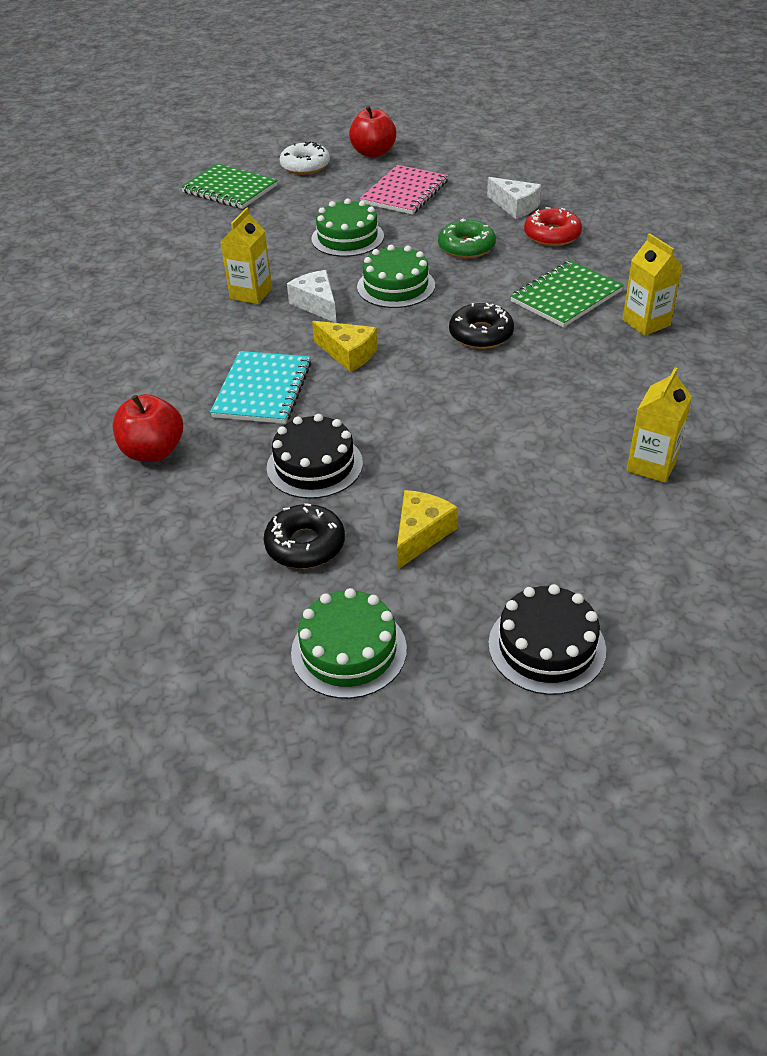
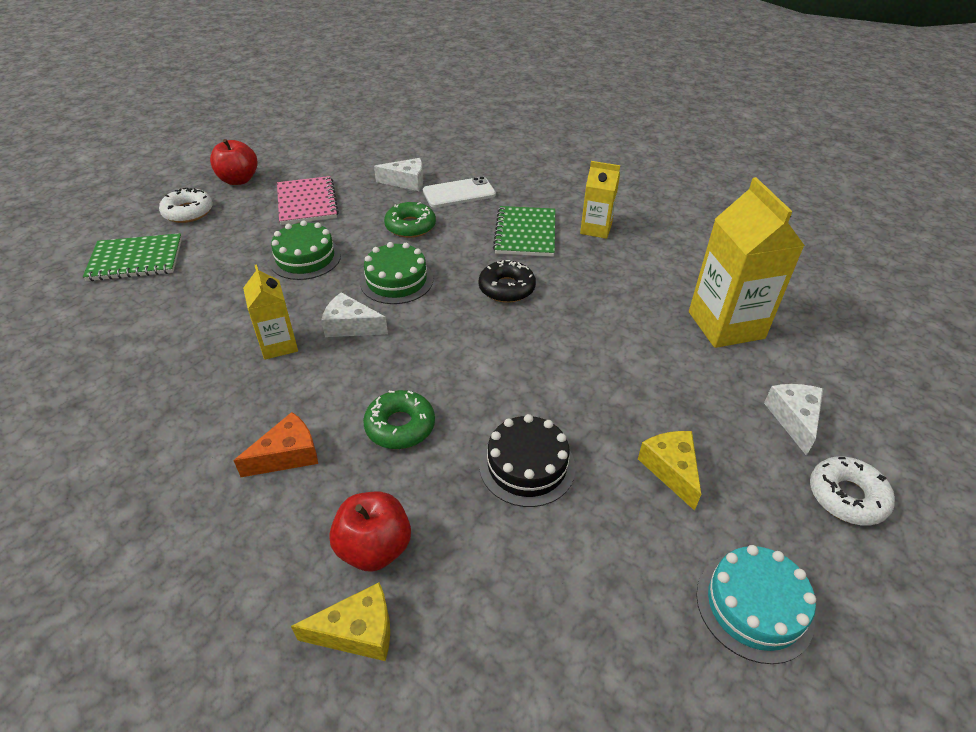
camera: 45 degrees left, 0 degrees up
turquoise notebook [210,351,311,424] -> green donut [363,390,435,449]
black donut [263,503,345,569] -> none
green cake [291,588,407,699] -> turquoise cake [696,545,816,664]
yellow cheese [312,321,378,372] -> yellow cheese moved to [291,582,390,661]
black cake [488,584,606,695] -> white donut [810,456,895,526]
red donut [524,207,582,246] -> white phone [423,176,496,208]
yellow carton [627,368,692,483] -> yellow carton [689,177,805,348], size x1.75
none -> orange cheese [234,412,318,477]
none -> white cheese [764,384,823,456]

